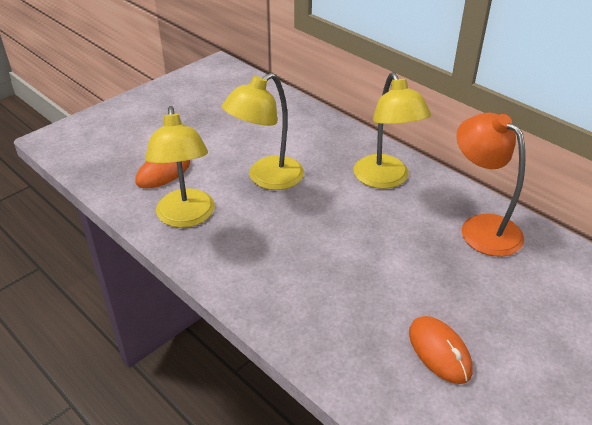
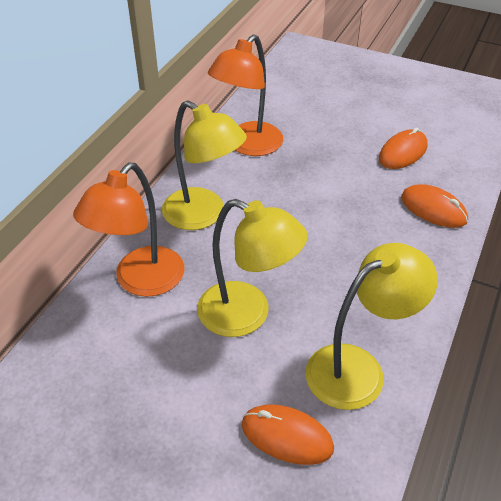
camera: 110 degrees left, 5 degrees up
yellow lamp [354,72,431,189] -> yellow lamp turned 75 degrees clockwise [162,100,247,230]
none -> orange lamp [73,163,184,297]
none -> orange mouse [401,184,468,228]

